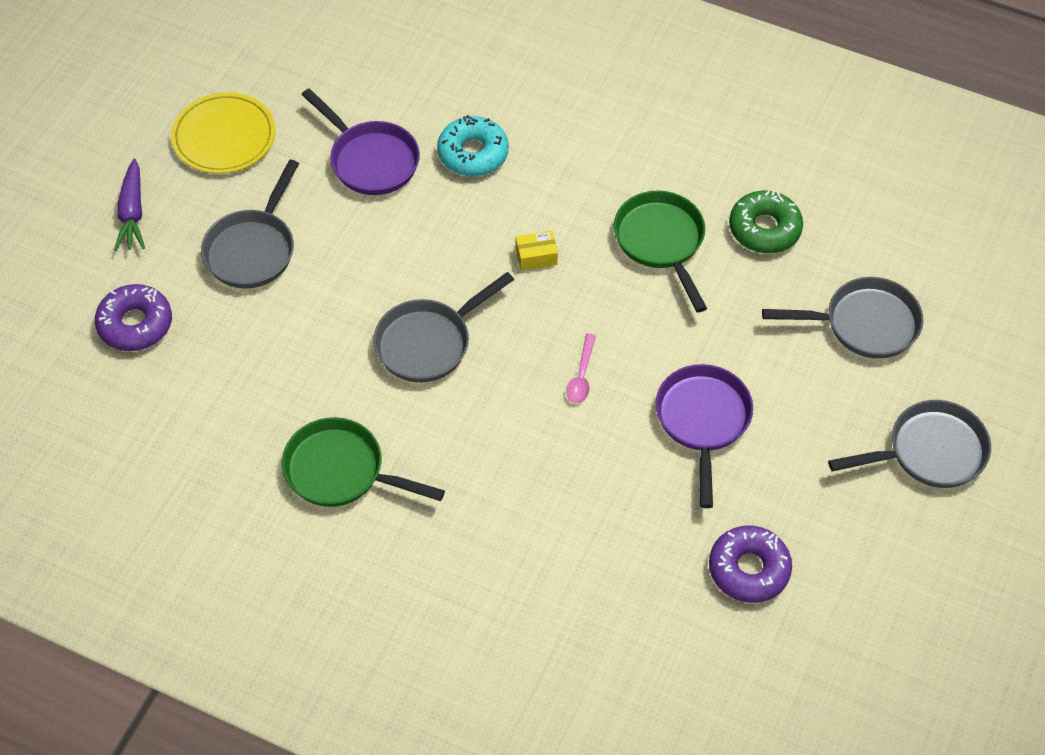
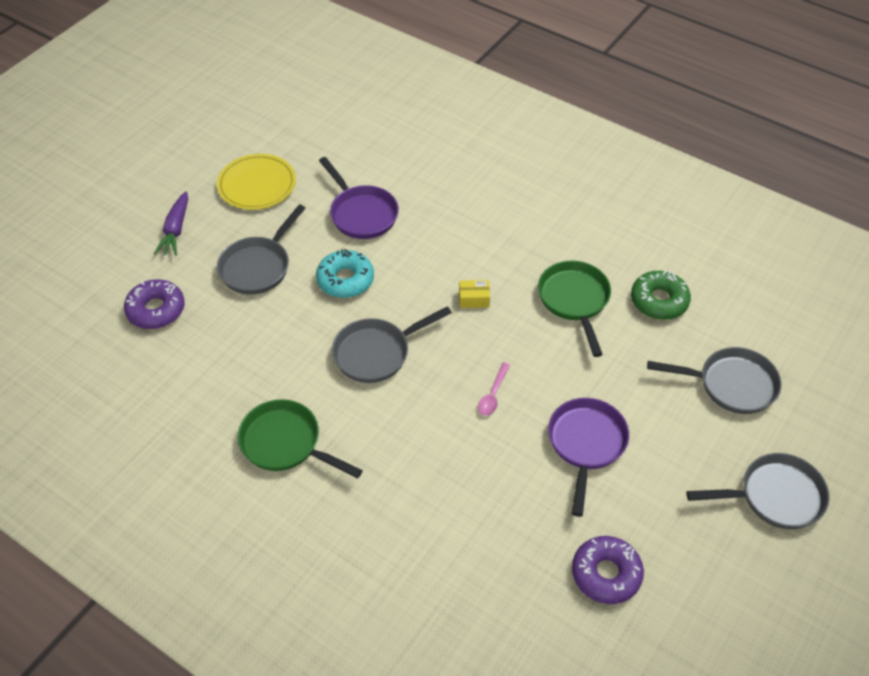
camera: 10 degrees right, 5 degrees down
turquoise donut [437,115,509,176] -> turquoise donut moved to [316,249,374,298]

